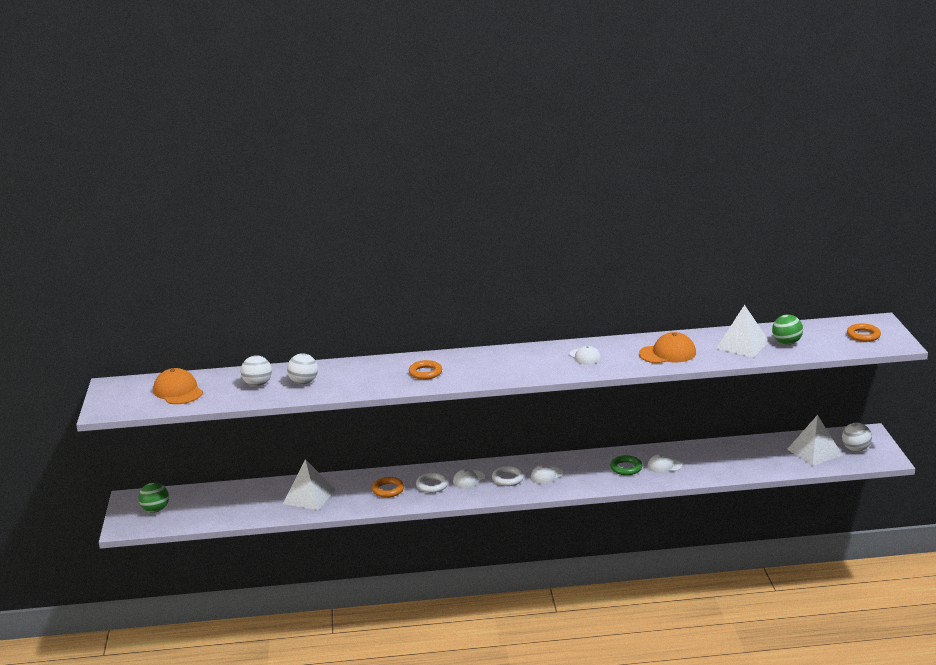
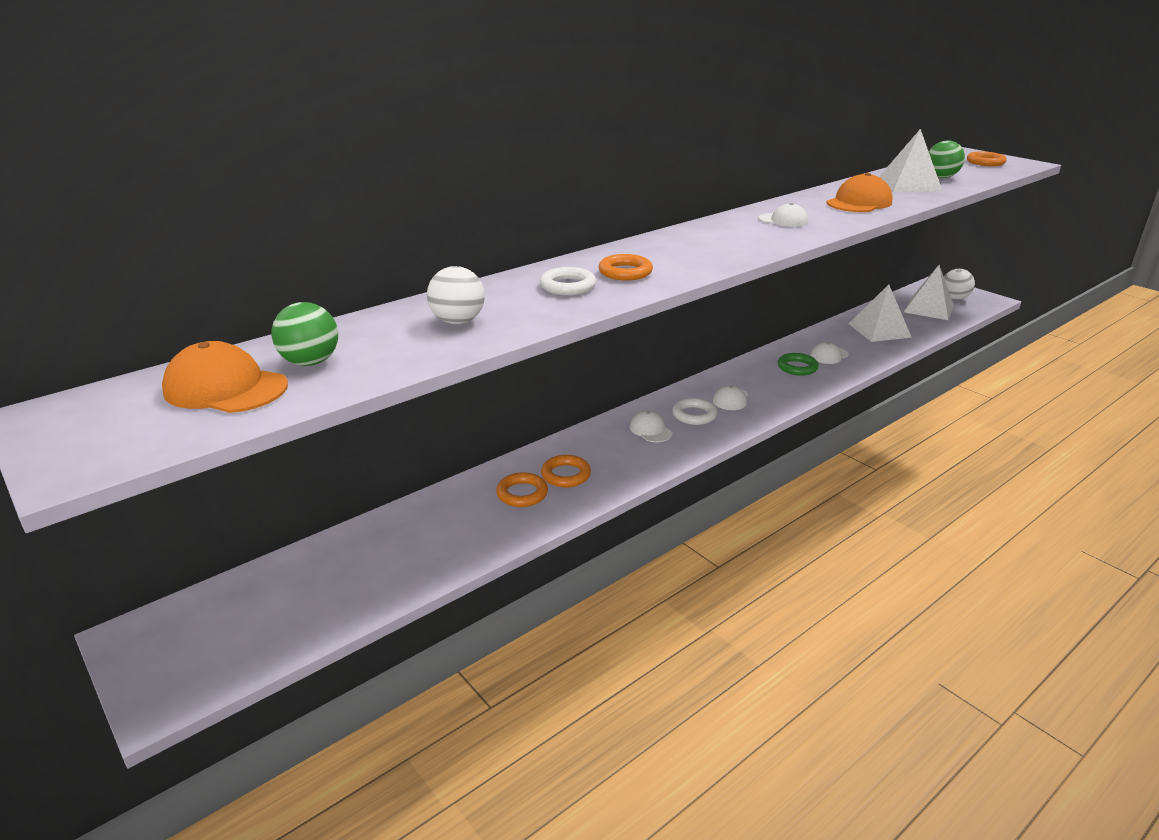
camera: 35 degrees left, 5 degrees up
green ball [138,483,169,513] -> green ball moved to [272,302,338,366]
white ball [241,355,272,386] -> none
white pyramid [283,459,336,510] -> white pyramid moved to [849,284,912,342]
white ring [416,472,448,493] -> white ring moved to [540,267,596,295]
white cap [453,469,485,488] -> white cap turned 135 degrees clockwise [629,410,672,442]
none -> orange ring [496,472,548,507]

